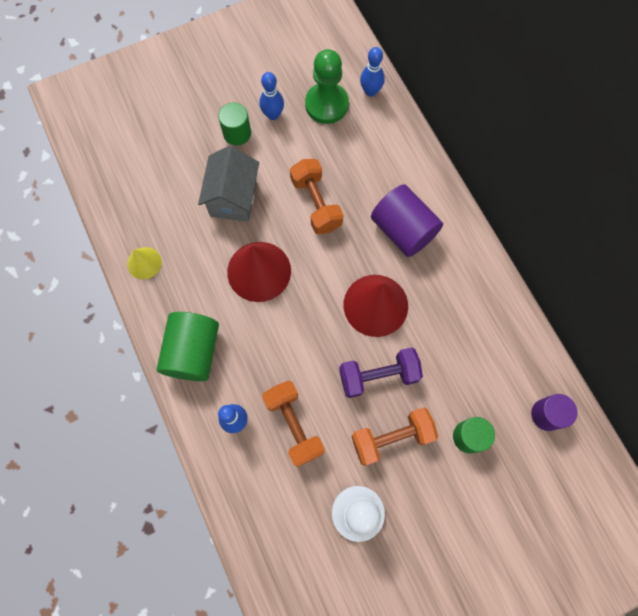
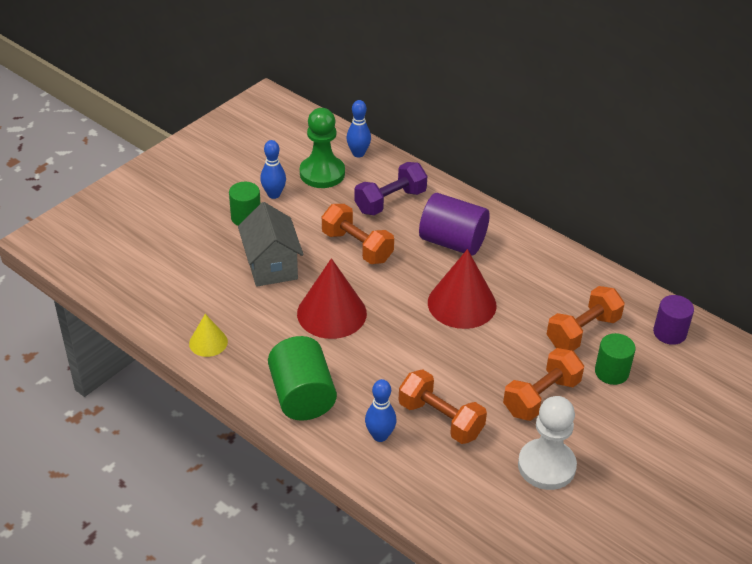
camera: 25 degrees left, 30 degrees down
purple dumbbell [339,347,423,398] -> purple dumbbell moved to [354,162,427,215]
none -> orange dumbbell [547,286,625,351]

